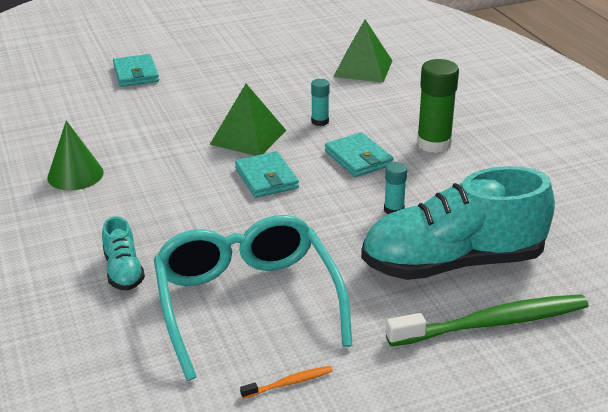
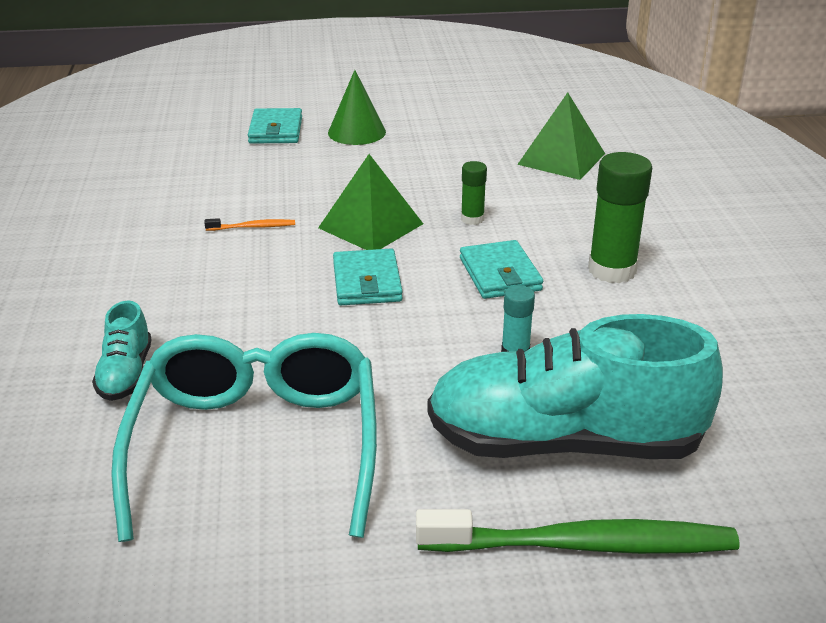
camera: 15 degrees right, 0 degrees up
green cone [47,120,104,190] -> green cone moved to [328,70,386,145]
orange toothbrush [240,366,333,399] -> orange toothbrush moved to [204,218,295,231]
turquoise glue stick [311,79,330,126] -> green glue stick [461,161,487,225]

